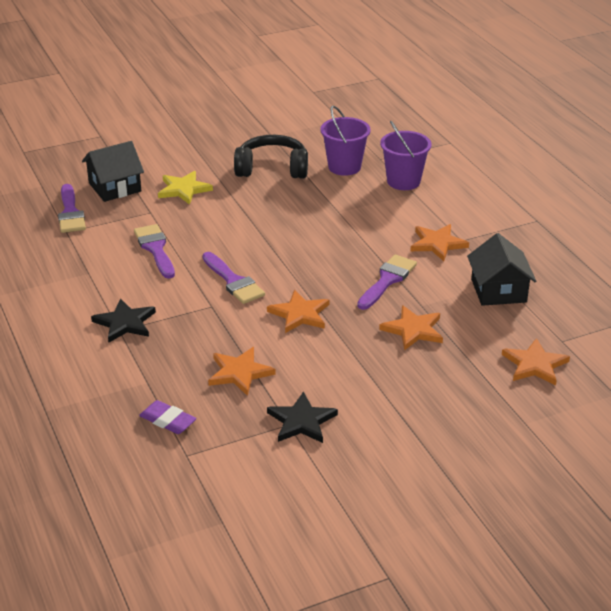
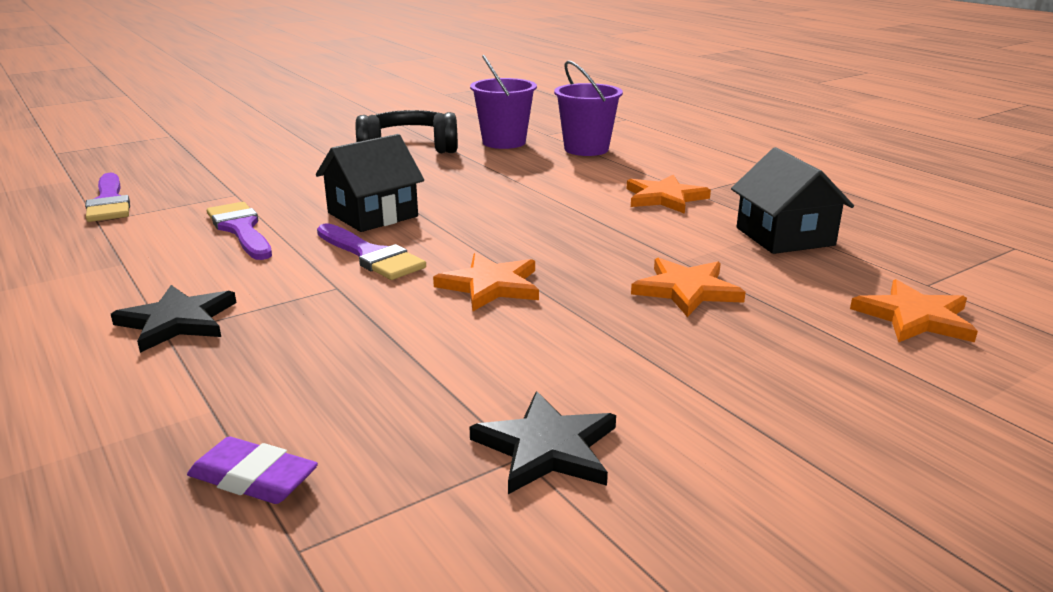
camera: 10 degrees left, 10 degrees down
black house [82,141,144,202] -> black house moved to [316,134,424,232]
yellow star [158,171,213,205] -> none
orange star [208,347,276,396] -> none
purple brush [357,255,417,310] -> none

